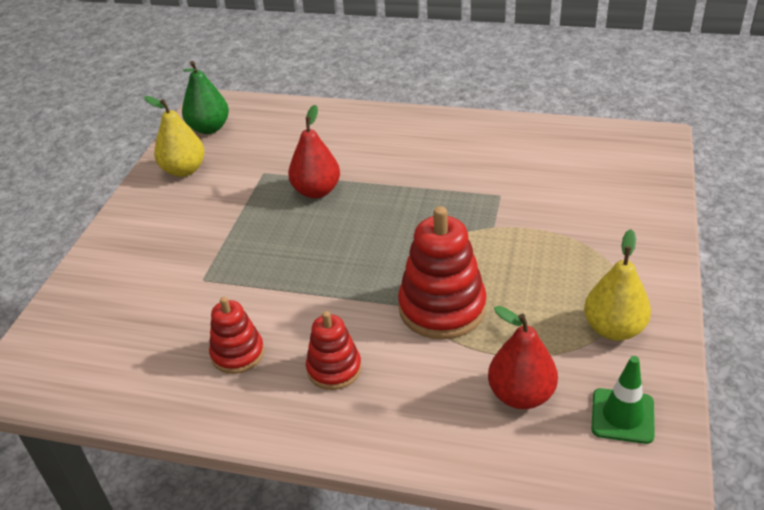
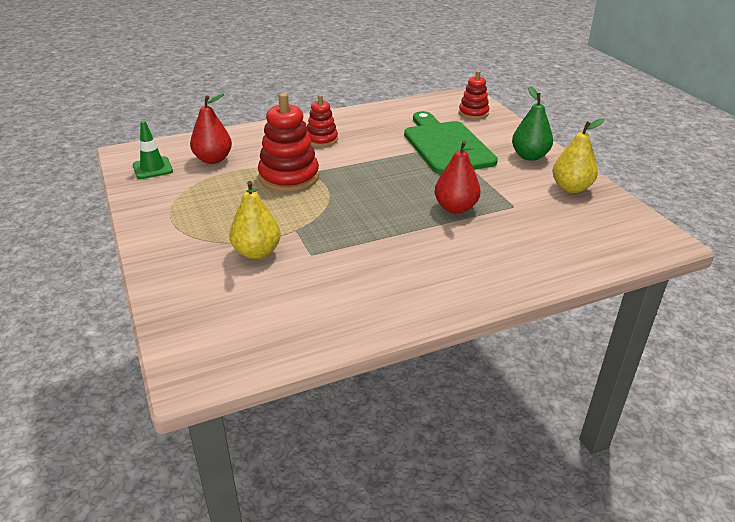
camera: 140 degrees right, 5 degrees down
green pear [182,61,229,134] -> green pear moved to [512,86,553,161]
red stacking toy [209,297,264,374] -> red stacking toy moved to [459,71,489,119]
yellow pear [584,229,651,341] -> yellow pear moved to [229,181,281,259]
none -> green cutting board [404,111,498,174]

